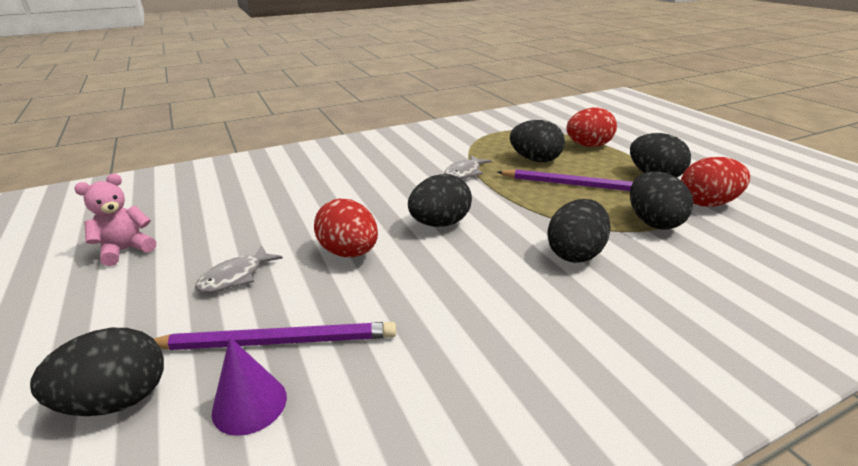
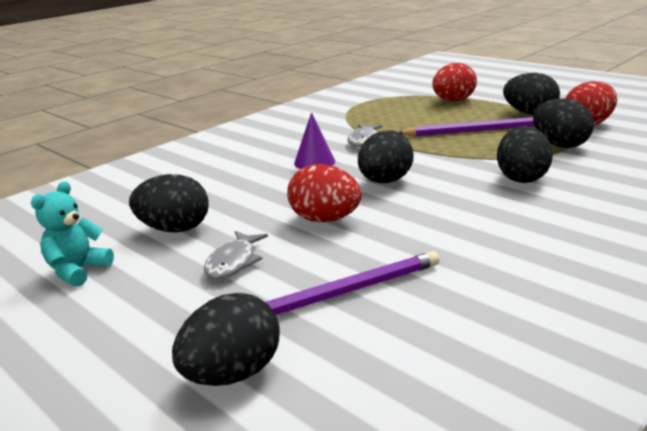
camera: 20 degrees left, 5 degrees down
pink teddy bear [74,174,156,266] -> turquoise teddy bear [31,181,114,287]
purple cone [212,337,287,436] -> purple cone moved to [294,112,335,169]
black egg [510,120,565,162] -> black egg moved to [129,174,209,232]

